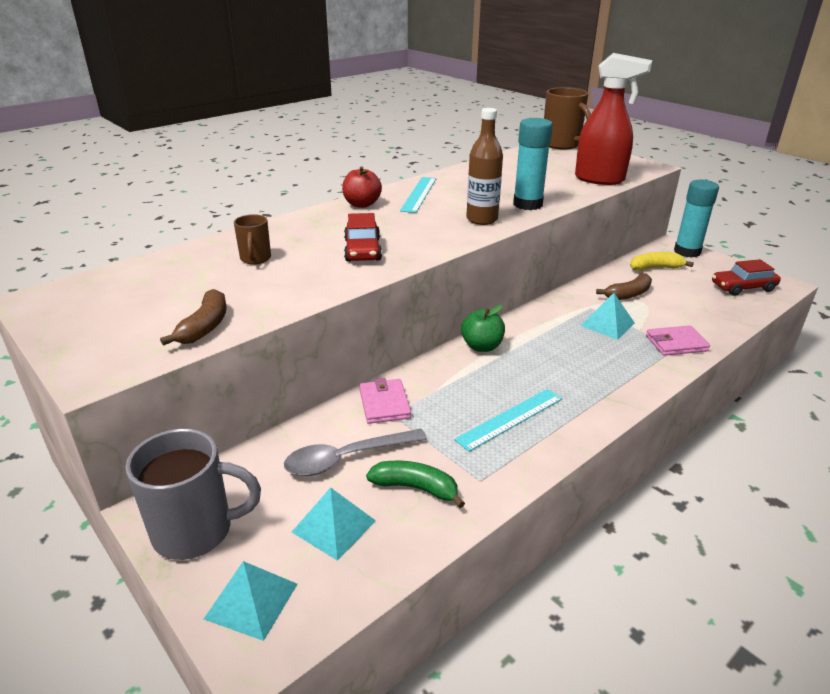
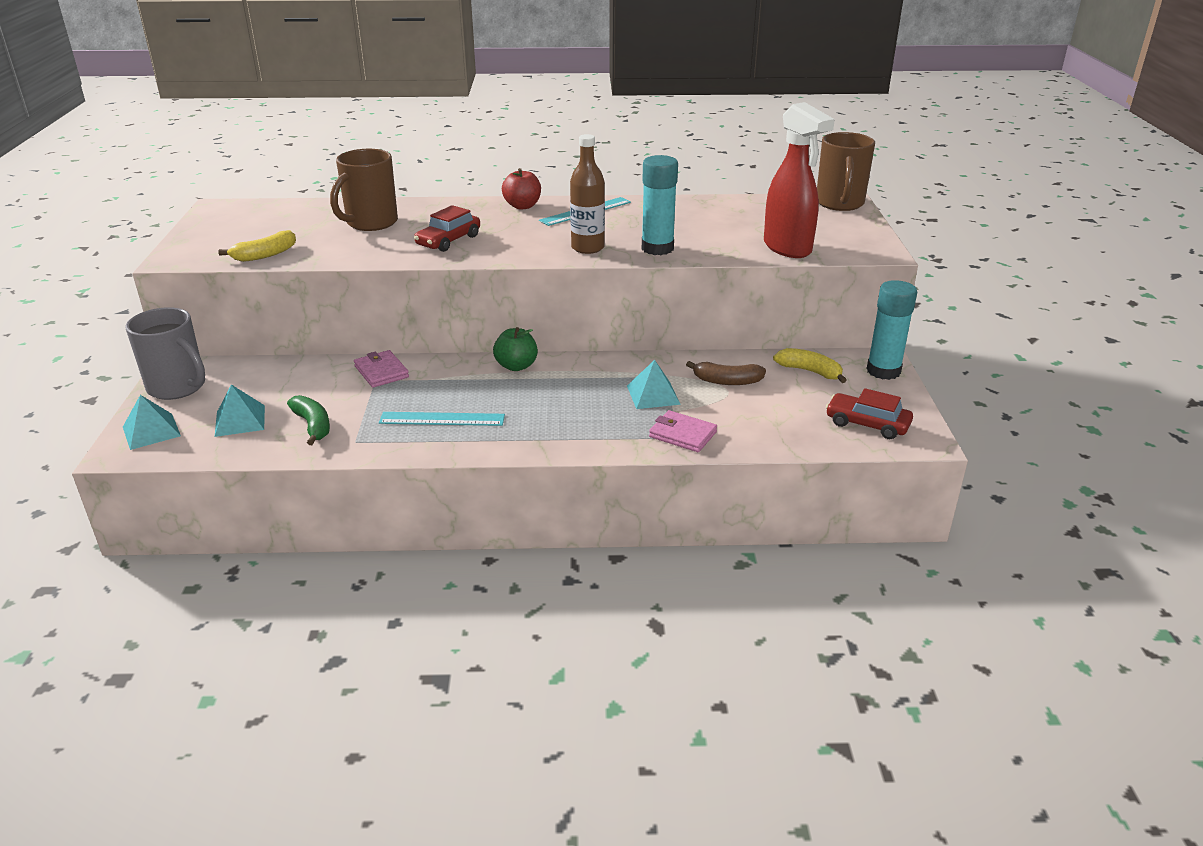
camera: 40 degrees right, 0 degrees up
brown banana [160,289,227,346] -> yellow banana [218,230,296,262]
brown mug [234,214,271,264] -> brown mug [330,149,398,231], size x1.87
grey spoon [284,429,427,476] -> none
pink wallet [359,378,411,424] -> pink wallet turned 60 degrees counterclockwise [354,350,409,388]

